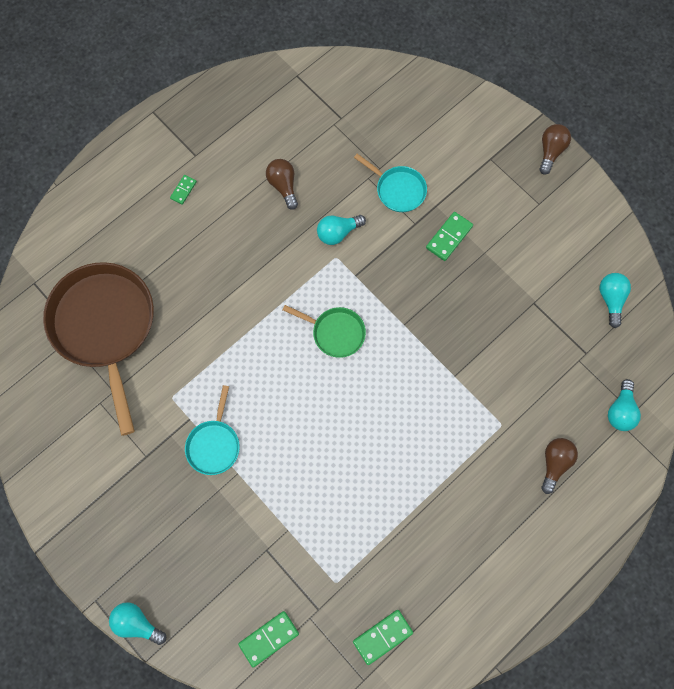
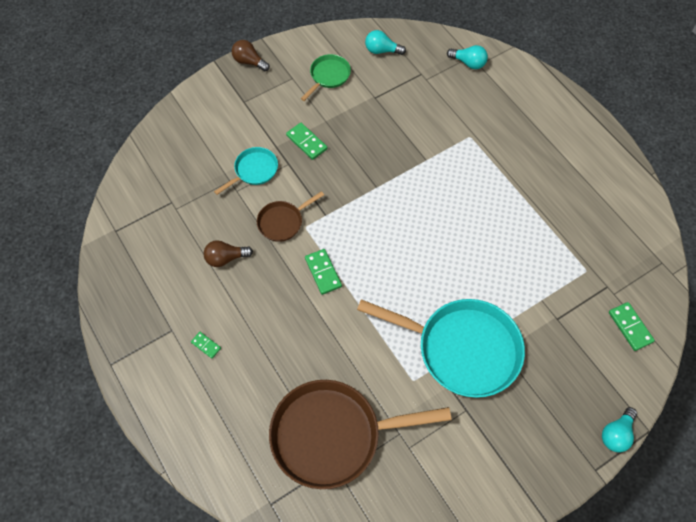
camera: 80 degrees left, 10 degrees down
turquoise pan [185,385,240,475] -> turquoise pan [357,299,525,398], size x2.08
green pan [283,305,366,358] -> green pan moved to [301,54,351,101]
turquoise light bulb [317,215,366,245] -> brown pan [257,191,324,242]
green domino [353,610,413,665] -> green domino moved to [305,249,342,295]
brown light bulb [541,438,578,494] -> none

